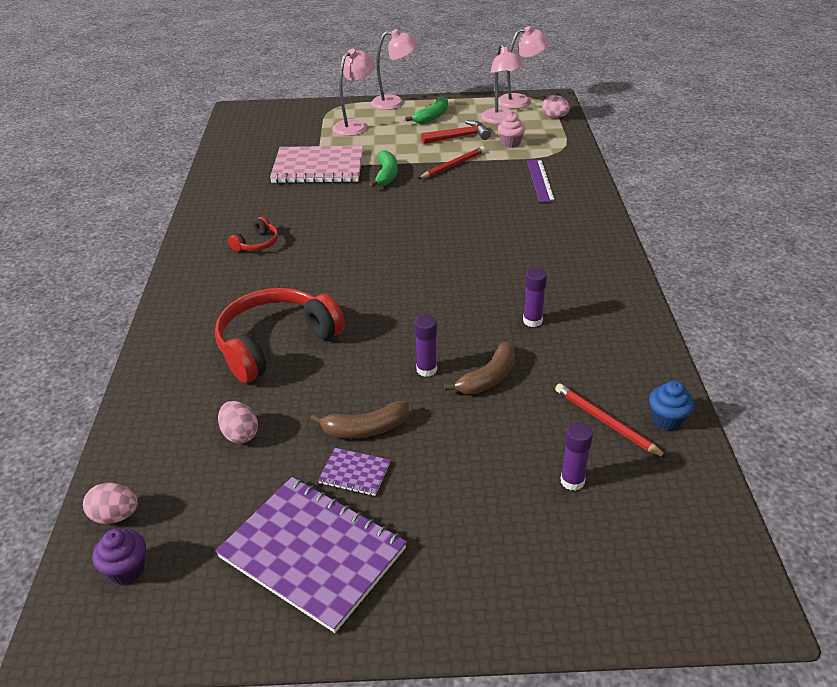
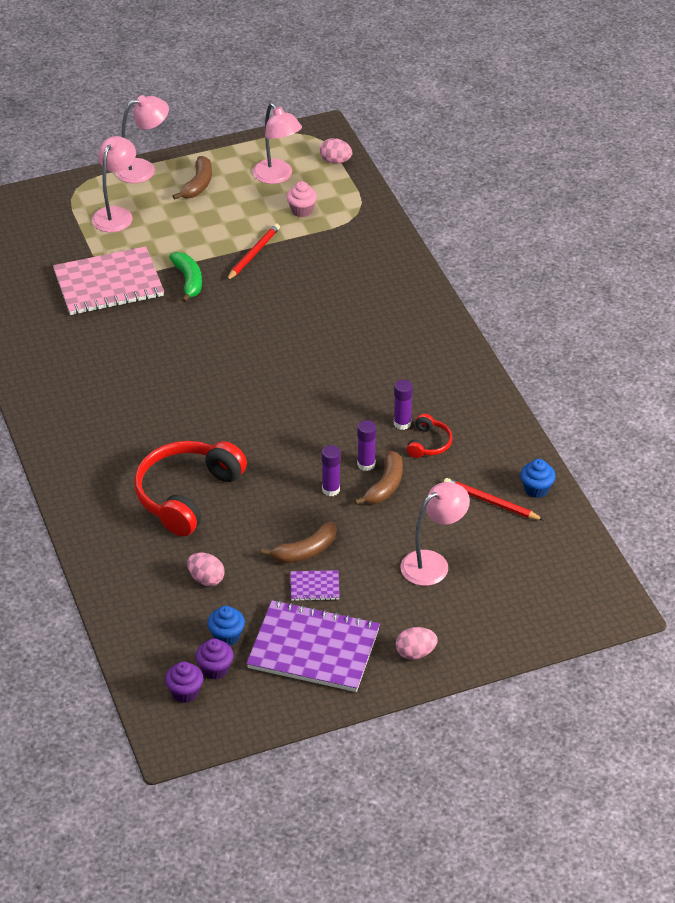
camera: 20 degrees left, 5 degrees up
pink egg [83,483,138,524] -> pink egg moved to [396,627,438,660]
red headphones [228,217,279,252] -> red headphones moved to [406,414,453,458]
green banana [405,96,448,124] -> brown banana [173,156,212,200]
red hammer [421,121,491,144] -> none
pink lamp [498,26,550,109] -> pink lamp moved to [401,482,470,586]
purple ruler [527,160,555,203] -> none
purple glue stick [560,422,593,491] -> purple glue stick moved to [357,420,376,471]
none -> purple cupcake [195,638,234,680]
none -> blue cupcake [207,606,245,646]

